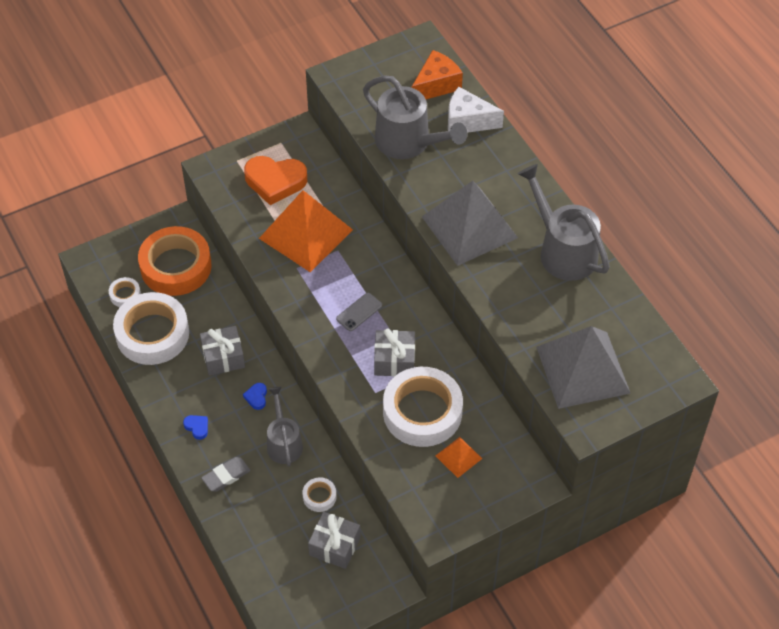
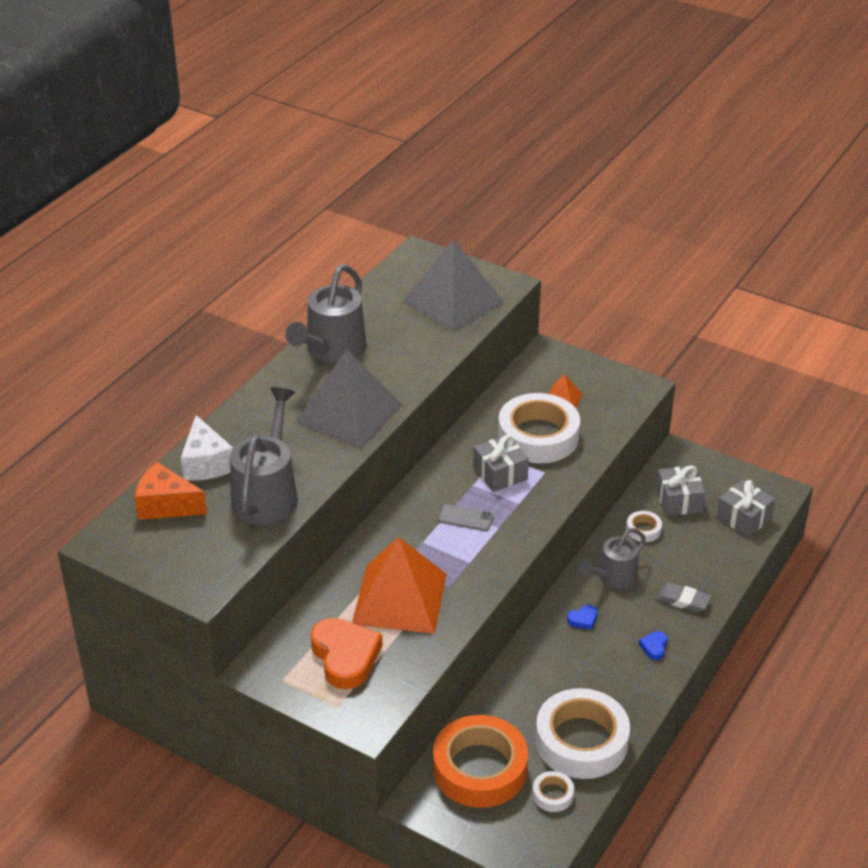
camera: 120 degrees left, 15 degrees down
grey gift [200,326,245,376] -> grey gift moved to [716,480,775,537]

